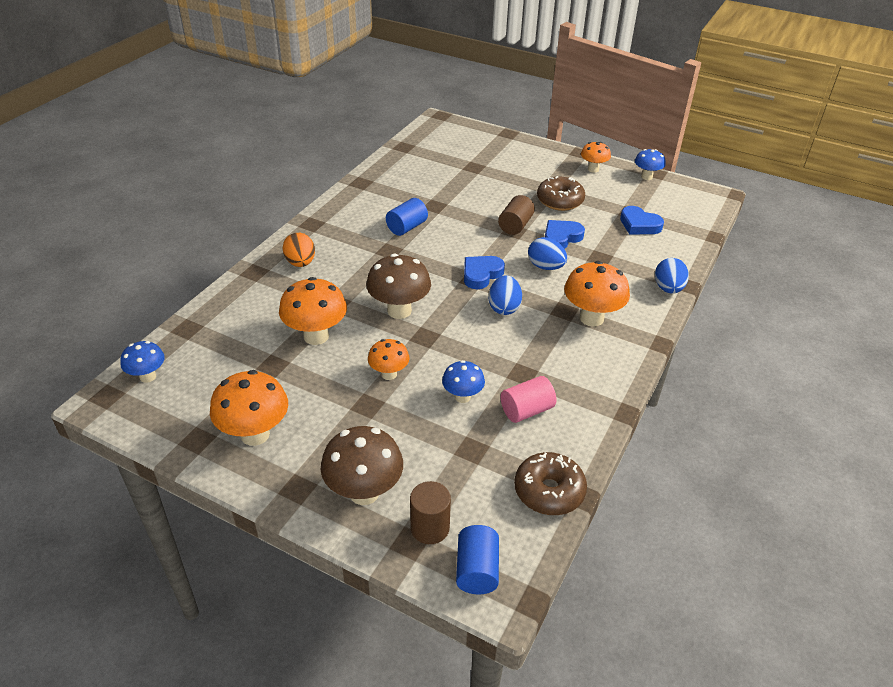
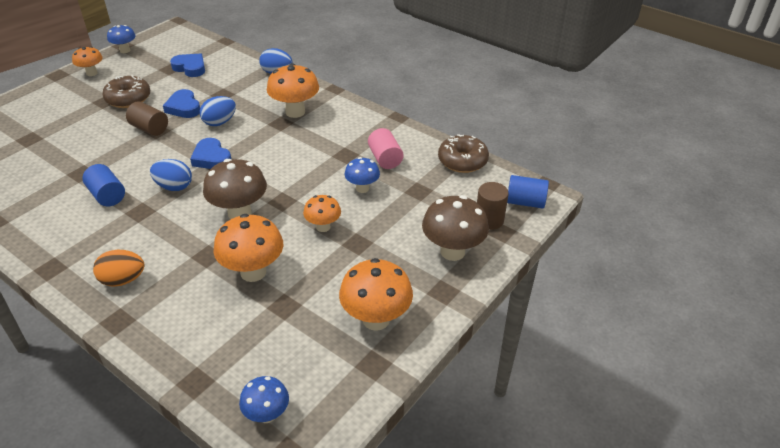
camera: 80 degrees left, 0 degrees up
blue egg [488,275,522,315] -> blue egg moved to [150,159,192,191]
blue heart [620,206,664,234] -> blue heart turned 105 degrees counterclockwise [170,53,205,77]

